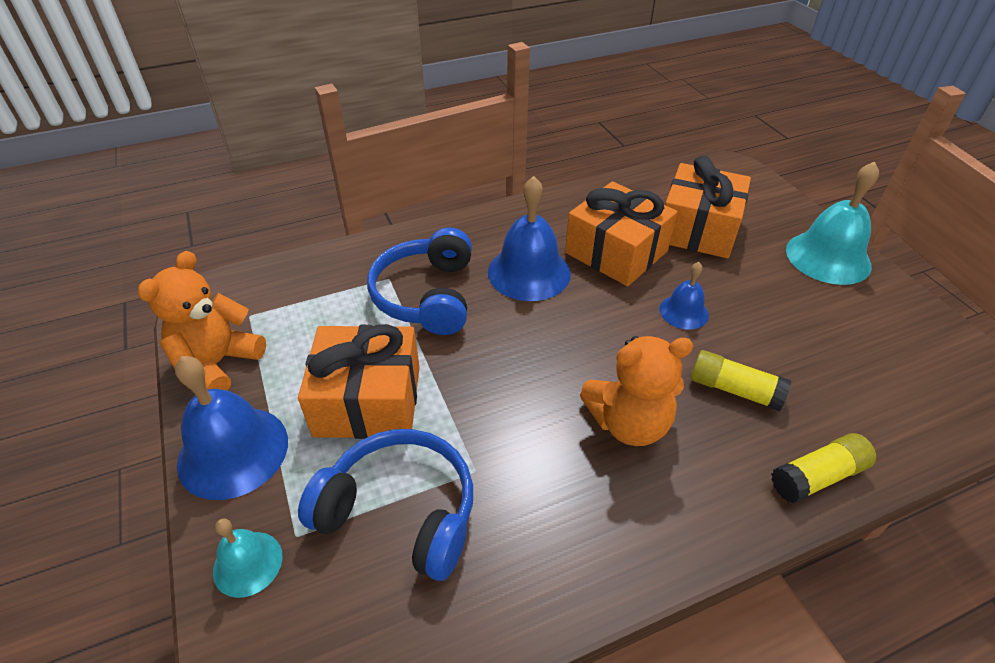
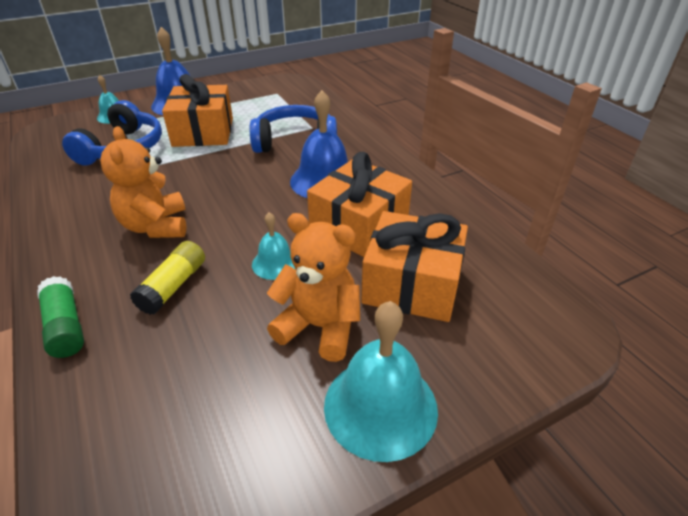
camera: 85 degrees right, 5 degrees down
orange teddy bear [137,251,266,391] -> orange teddy bear moved to [267,213,360,362]
blue bell [659,262,709,330] -> turquoise bell [252,212,296,280]
yellow glue stick [771,433,876,503] -> green glue stick [37,276,84,358]

